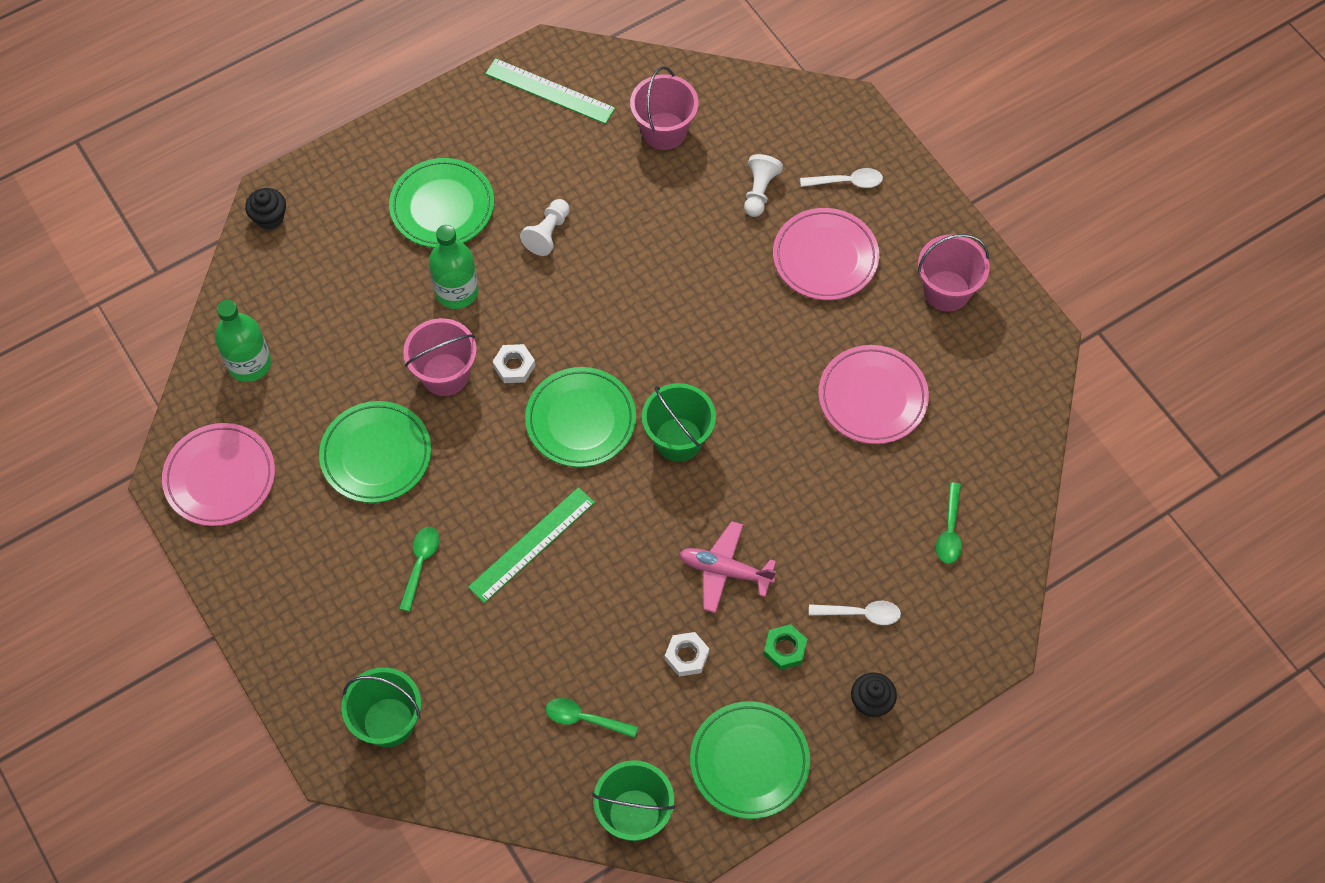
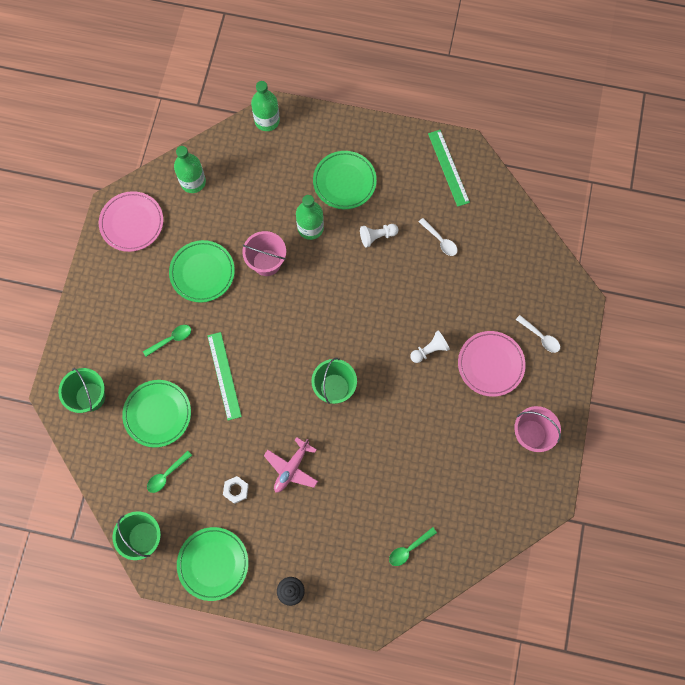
camera: 45 degrees right, 10 degrees up
black cupcake [245,188,286,230] -> green bottle [251,81,280,131]
green ruler [468,487,595,603] -> green ruler turned 75 degrees clockwise [207,332,242,420]
white nut [493,344,535,383] -> none
green plate [525,367,636,467] -> green plate moved to [122,380,191,447]
green spoon [546,698,638,738] -> green spoon turned 105 degrees counterclockwise [147,451,192,493]
pink bucket [630,67,698,150] -> none
pink plane [679,521,776,613] -> pink plane turned 120 degrees counterclockwise [264,437,318,493]
white pawn [744,154,783,217] -> white pawn moved to [410,330,450,363]
green nut [764,624,807,670] -> none
white spoon [809,601,901,625] -> white spoon moved to [419,218,458,256]
pink plate [818,345,929,444] -> none

